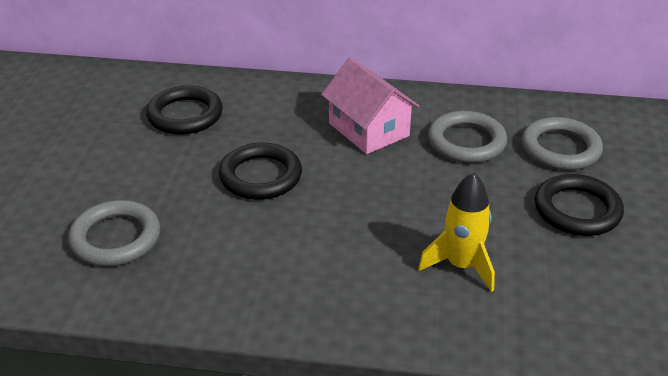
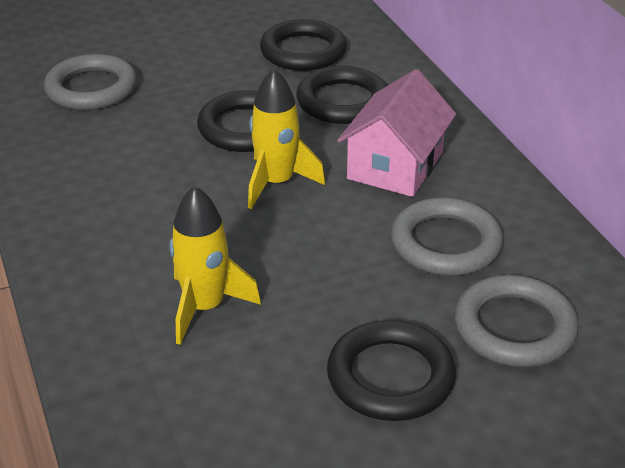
camera: 60 degrees right, 0 degrees up
none -> yellow rocket [248,68,325,209]
none -> black ring [296,66,387,124]

